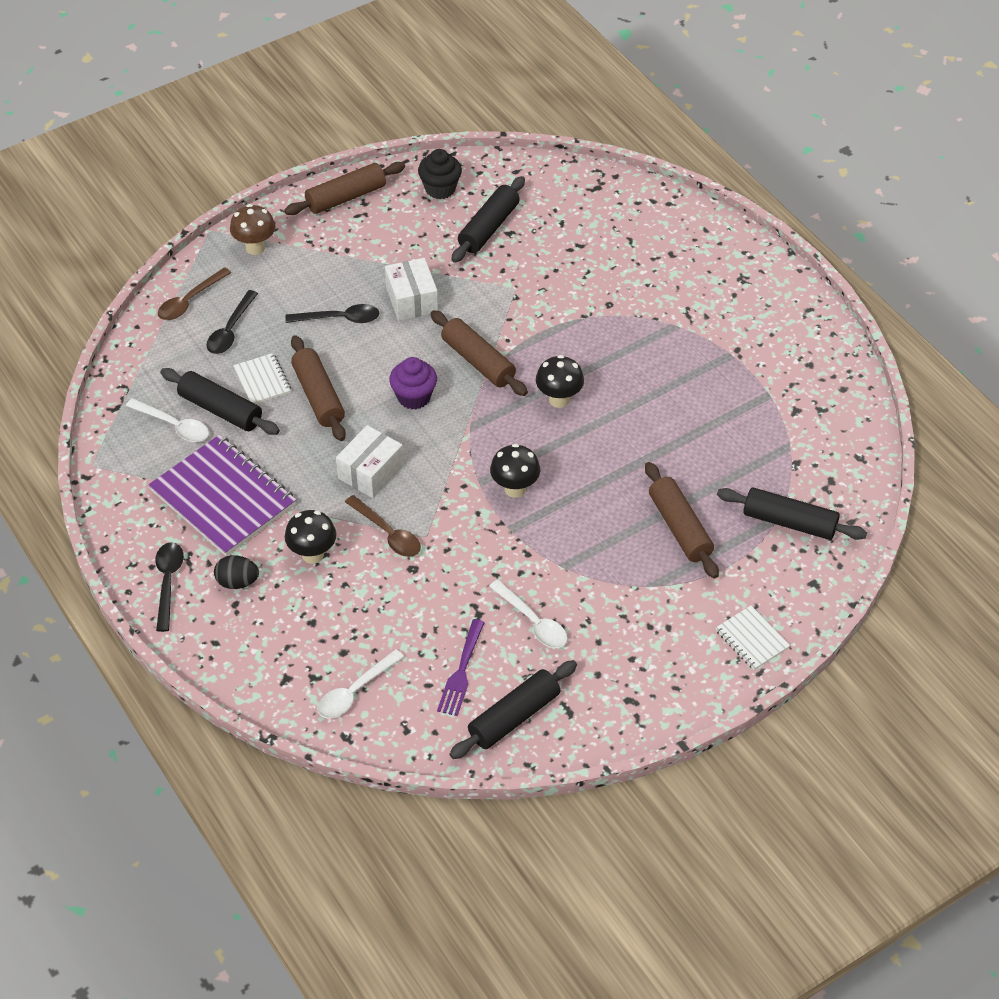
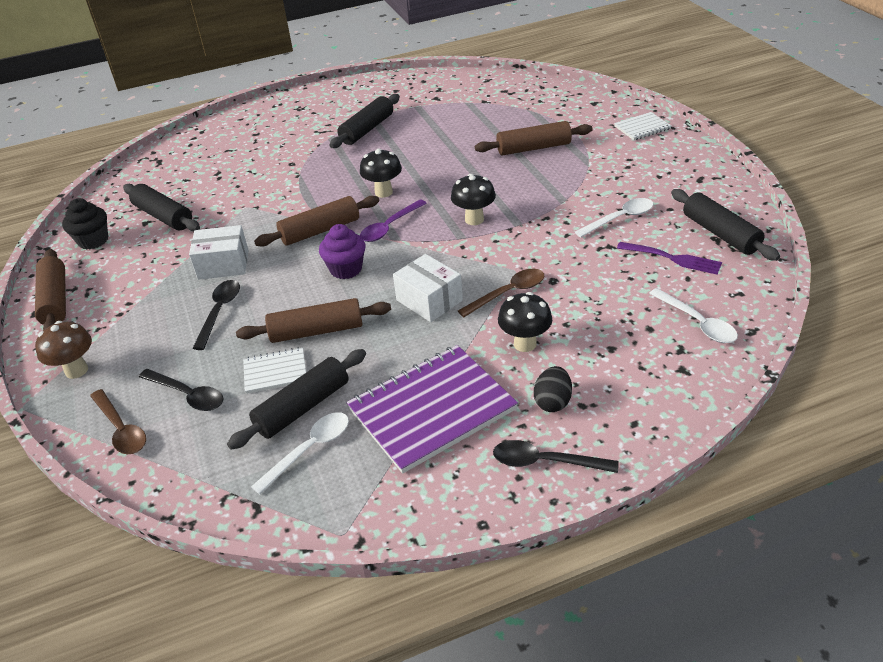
camera: 75 degrees left, 10 degrees down
black rolling pin [717,487,867,540] -> black rolling pin moved to [329,94,400,148]
none -> purple spoon [360,200,427,242]

